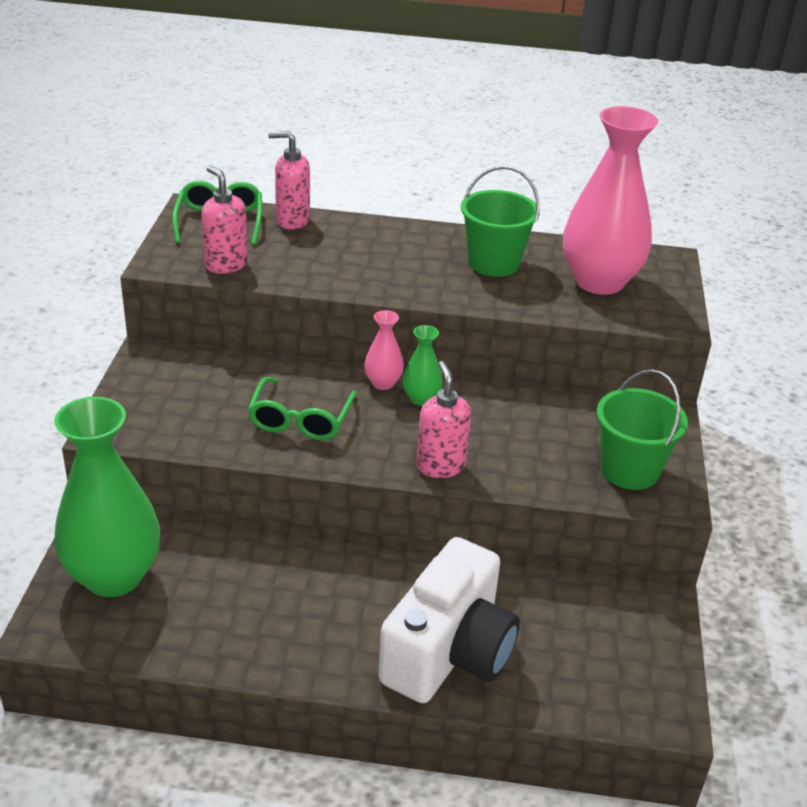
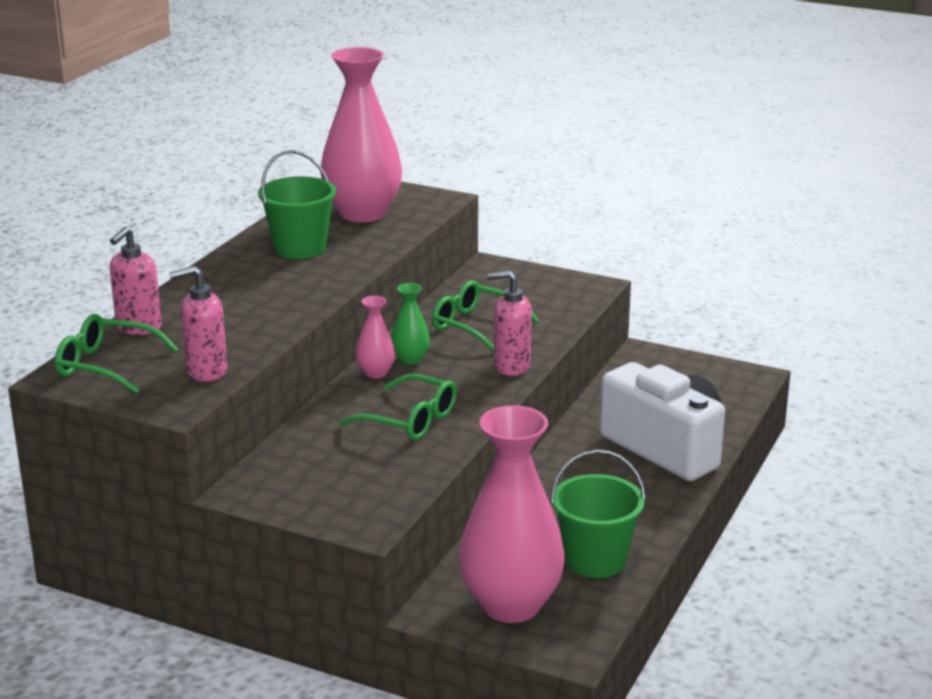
camera: 70 degrees left, 10 degrees down
green vase [54,397,160,597] -> pink vase [459,405,565,623]
green bucket [597,369,688,490] -> green bucket moved to [551,450,646,578]
none -> green glasses [432,280,539,352]

